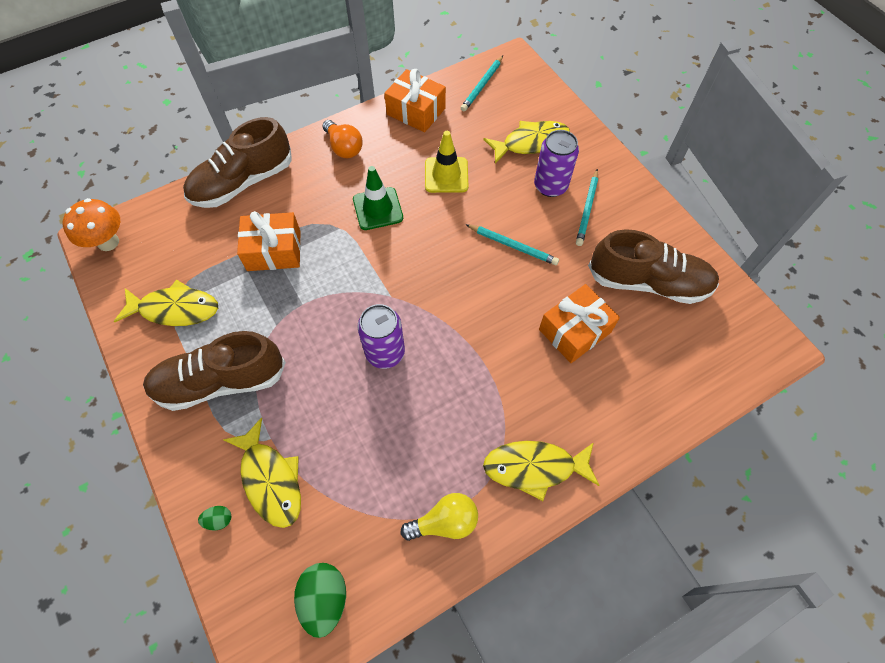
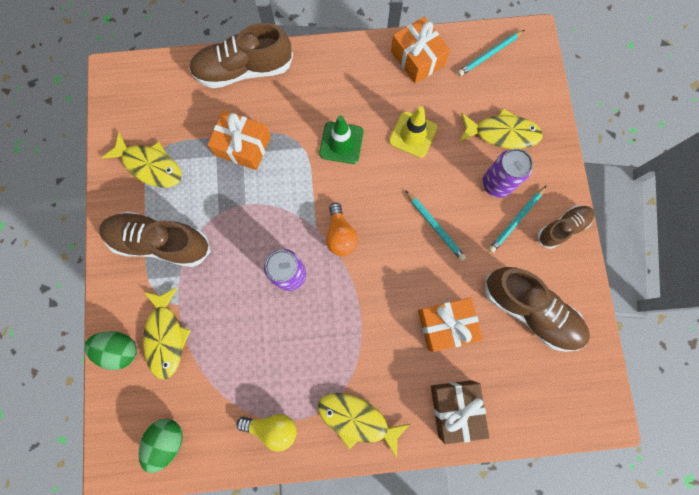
camera: 25 degrees right, 15 degrees up
orange mushroom [63,198,120,251] -> none
green egg [198,506,231,531] -> green egg [84,331,137,370], size x2.02
orange light bulb [323,120,363,158] -> orange light bulb moved to [326,202,358,256]
none -> brown gift [431,380,489,444]
none -> brown shoe [538,205,594,249]

